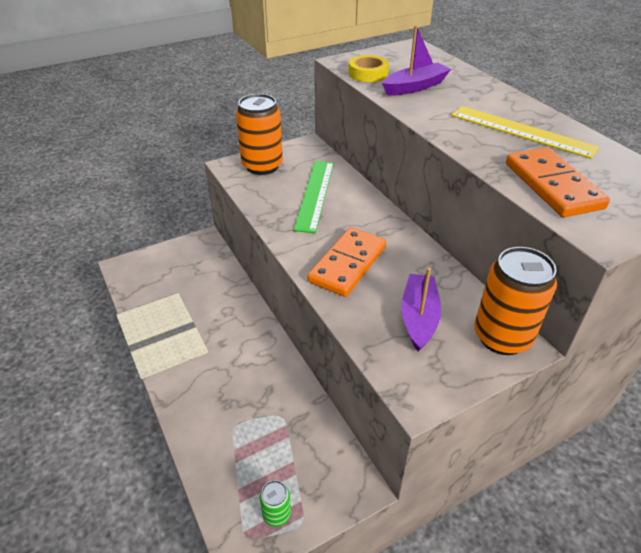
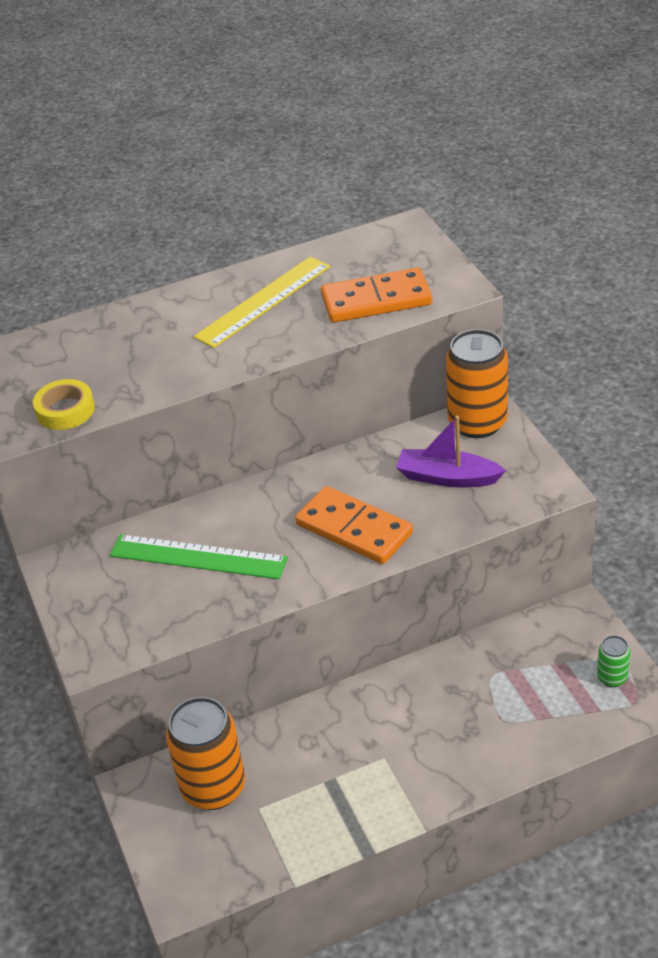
camera: 80 degrees left, 0 degrees up
orange can [236,94,283,175] -> orange can moved to [166,697,245,810]
purple boat [382,26,451,96] -> none

